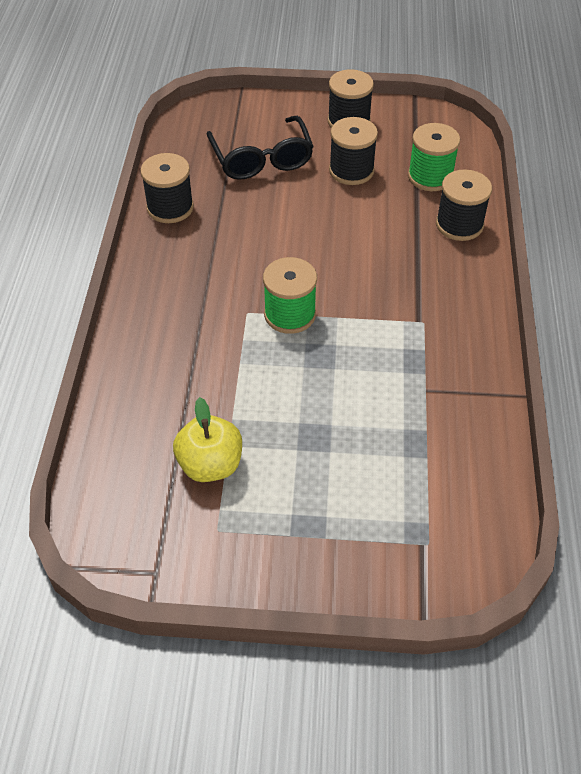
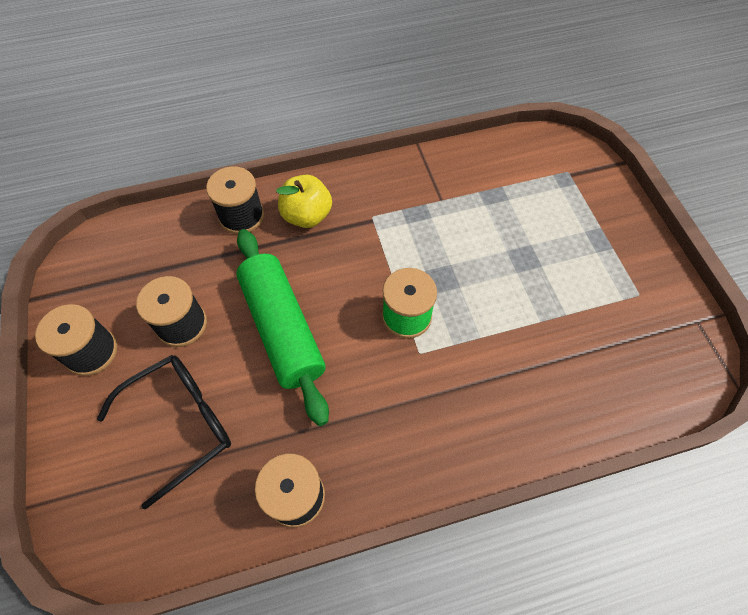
camera: 110 degrees left, 10 degrees up
yellow apple [173,397,242,482] -> yellow apple moved to [276,175,332,228]
green spool [408,123,460,191] -> none
none -> green rolling pin [236,229,329,426]

